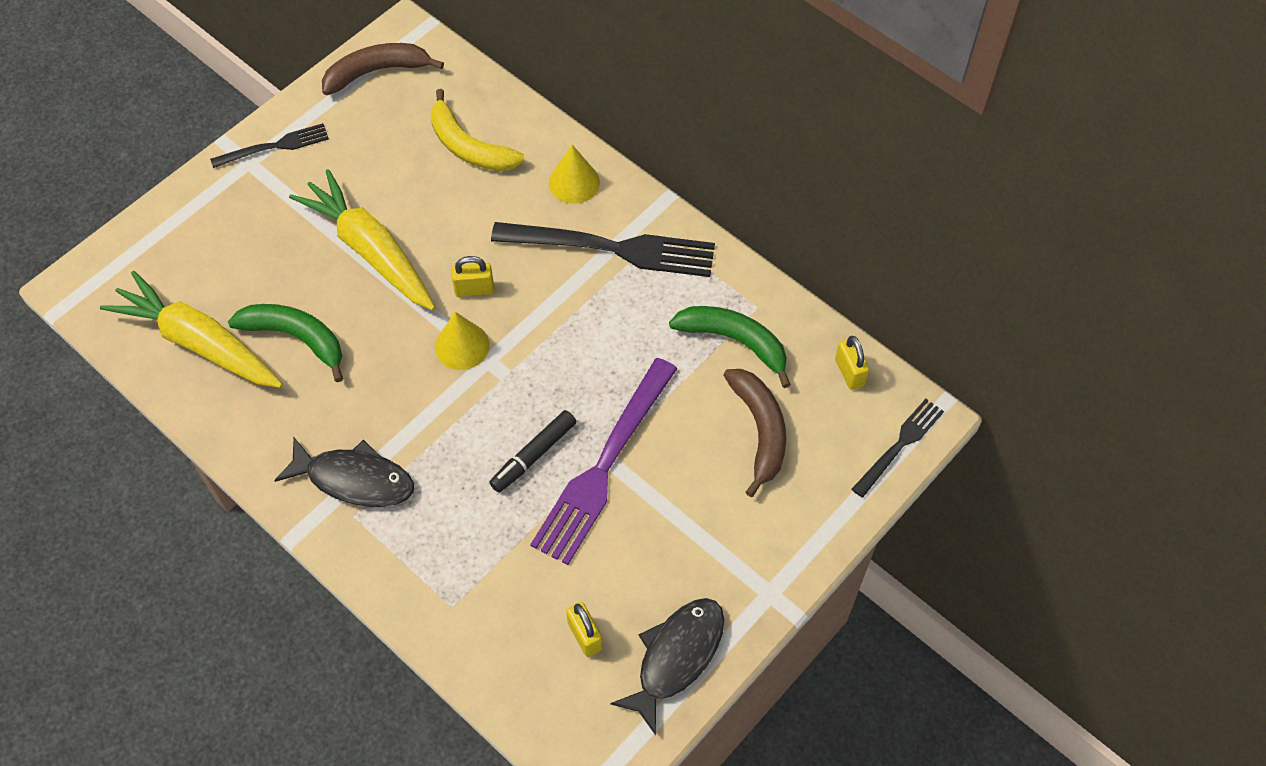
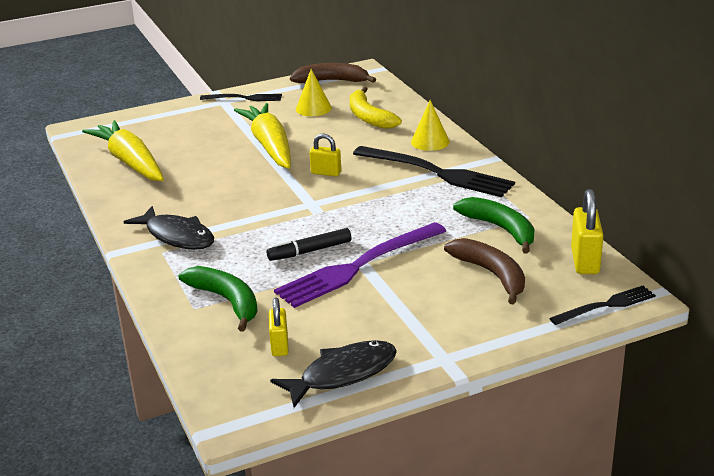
camera: 25 degrees right, 30 degrees down
green banana [228,304,343,382] -> green banana moved to [179,266,258,331]
yellow cone [435,312,490,370] -> yellow cone moved to [296,69,332,116]
brown banana [723,369,786,497] -> brown banana turned 45 degrees counterclockwise [444,238,525,304]
yellow padlock [835,336,870,390] -> yellow padlock [571,189,604,274], size x1.57

